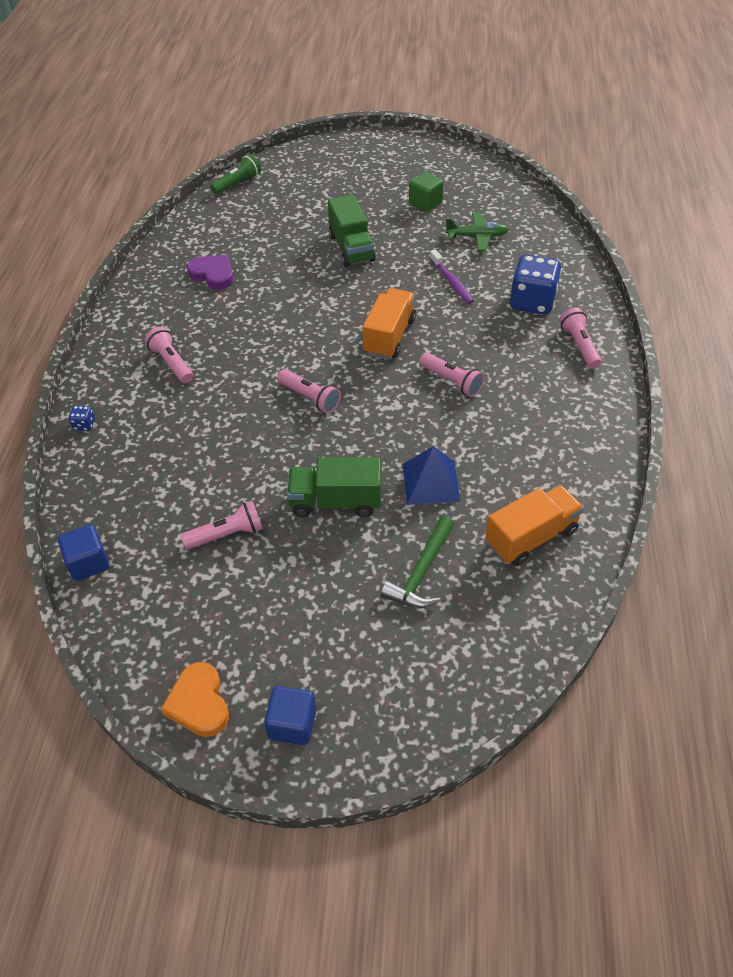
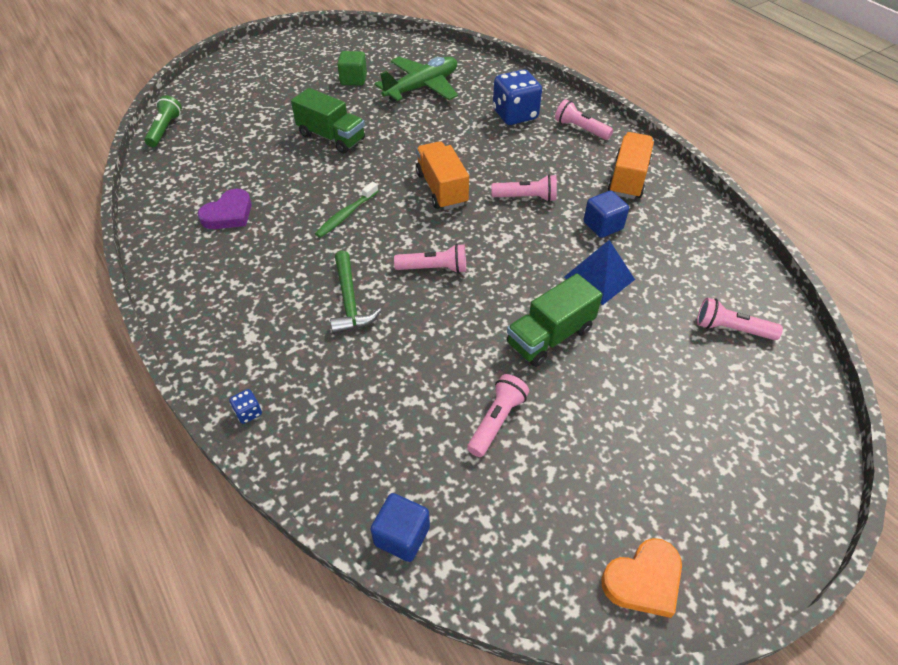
camera: 40 degrees left, 0 degrees up
pink flashlight [145,327,193,383] -> pink flashlight moved to [697,298,783,340]
orange heart [161,662,229,737] -> orange heart turned 60 degrees counterclockwise [601,538,682,618]
purple heart [186,255,234,290] -> purple heart turned 135 degrees clockwise [198,189,252,229]
blue cube [264,686,316,745] -> blue cube moved to [584,191,629,238]
green hammer [381,516,454,608] -> green hammer moved to [330,251,382,334]
purple toothbrush [430,249,474,304] -> none
green plane [445,212,509,251] -> green plane [374,56,458,102], size x1.60
orange truck [485,485,584,566] -> orange truck moved to [608,132,654,199]
none -> green toothbrush [315,182,378,238]

